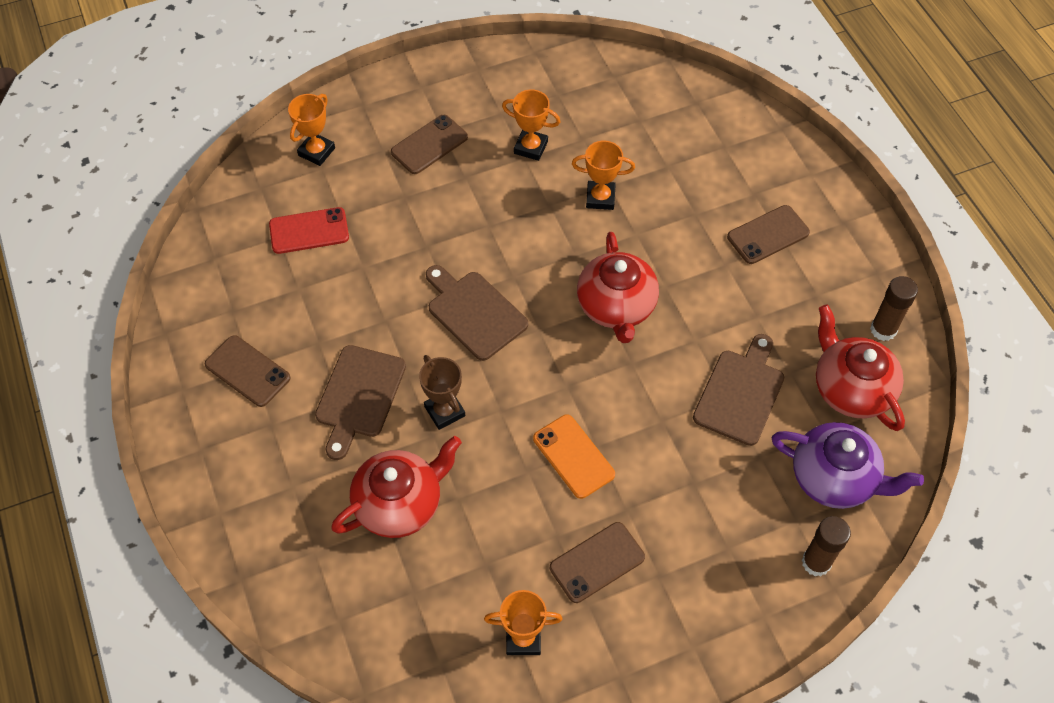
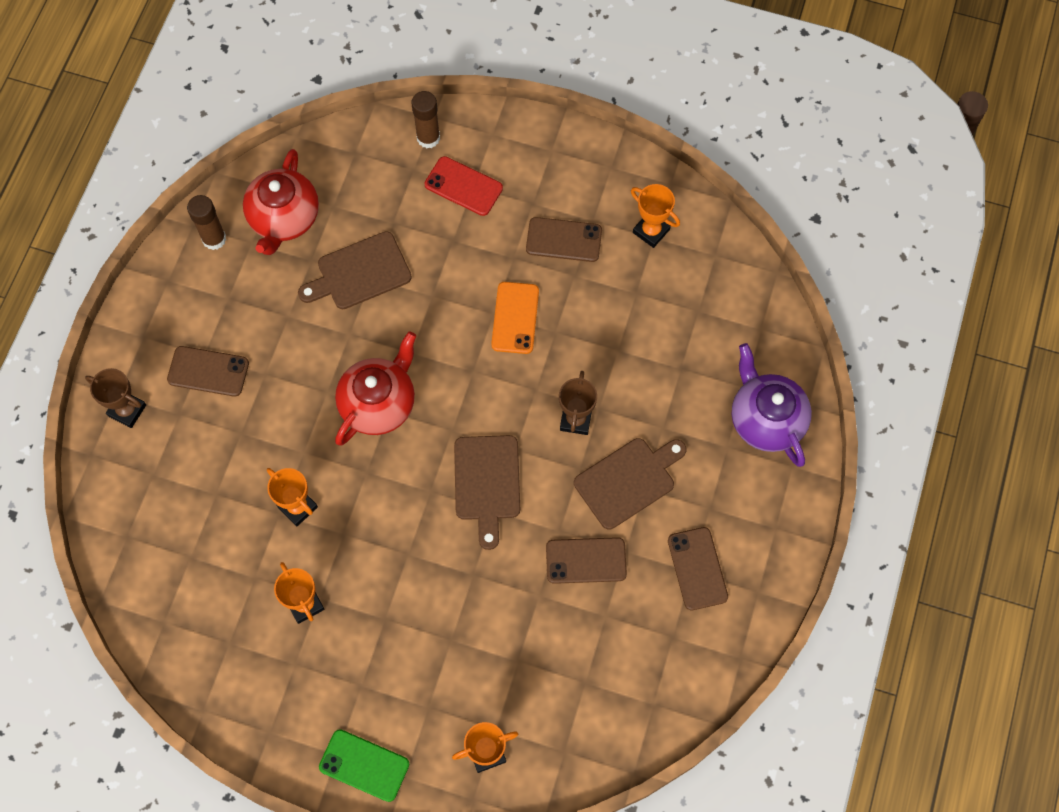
camera: 140 degrees left, 10 degrees up
red phone [269,207,349,254] -> red phone moved to [425,156,503,216]
red teapot [331,436,462,538] -> none
brown phone [391,115,468,174] -> brown phone moved to [546,537,627,584]
purple teapot [772,422,924,509] -> purple teapot moved to [732,343,812,467]
none -> brown trophy [85,368,146,428]
none -> green phone [319,729,409,802]

